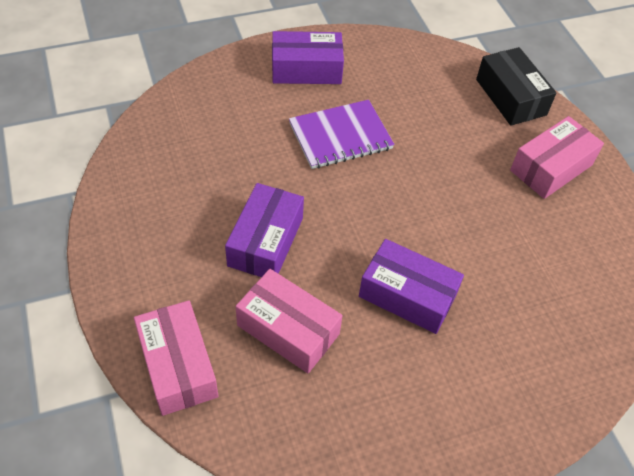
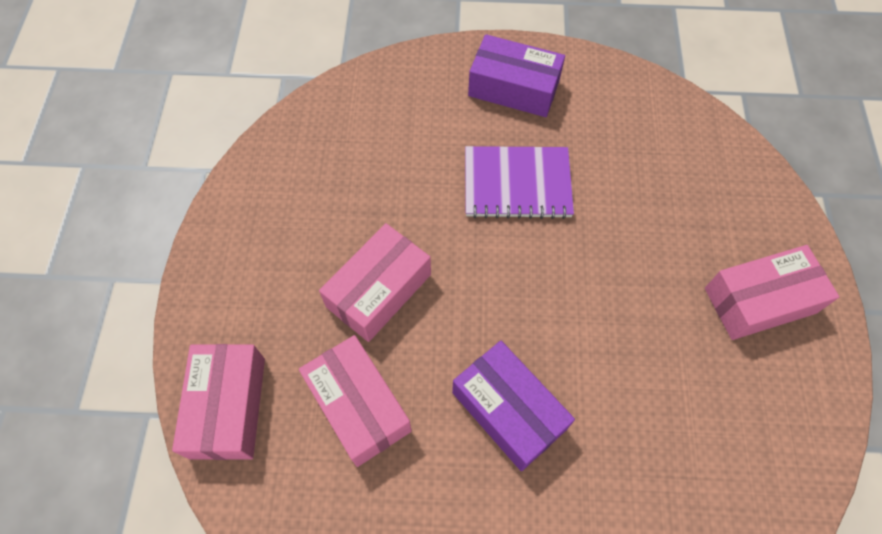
camera: 25 degrees right, 10 degrees up
purple box [225,183,304,277] -> pink box [319,223,431,342]
black box [476,47,556,126] -> none

